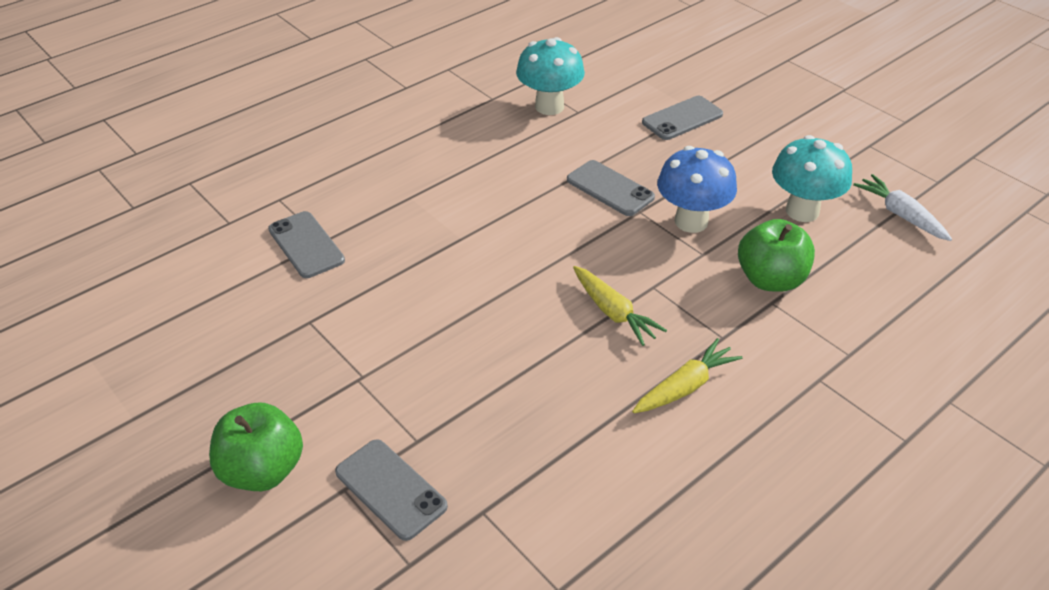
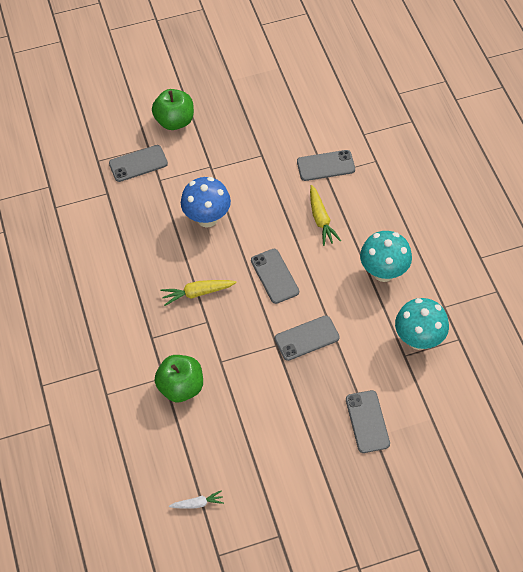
camera: 115 degrees right, 15 degrees up
yellow carrot [632,338,743,413] -> yellow carrot moved to [310,185,341,246]
blue mushroom [657,146,737,233] -> blue mushroom moved to [181,177,231,227]
turquoise mushroom [772,135,852,222] -> turquoise mushroom moved to [360,231,412,282]
white carrot [853,174,952,241] -> white carrot [169,490,224,509], size x0.65
none -> grey phone [251,249,299,304]

